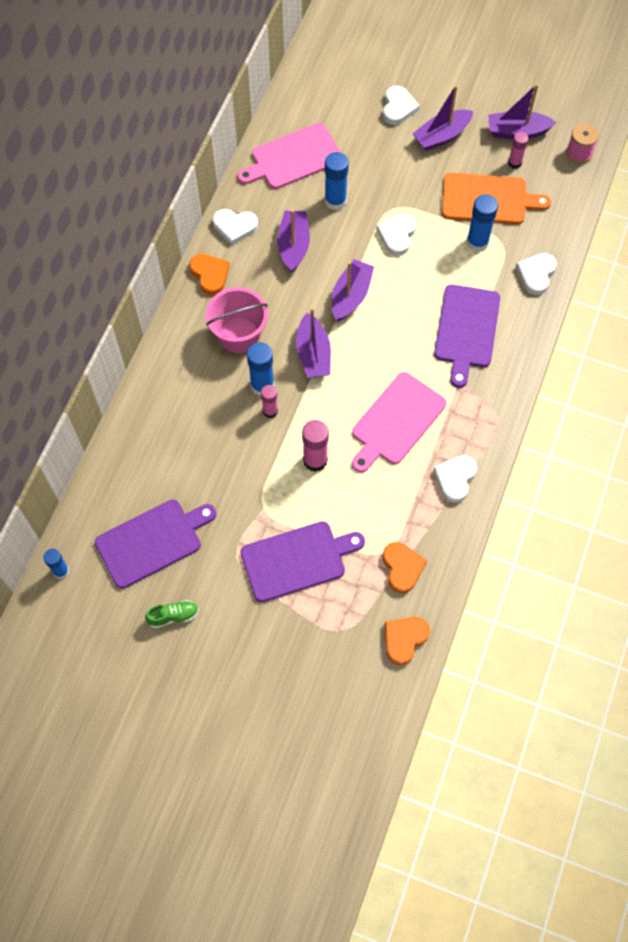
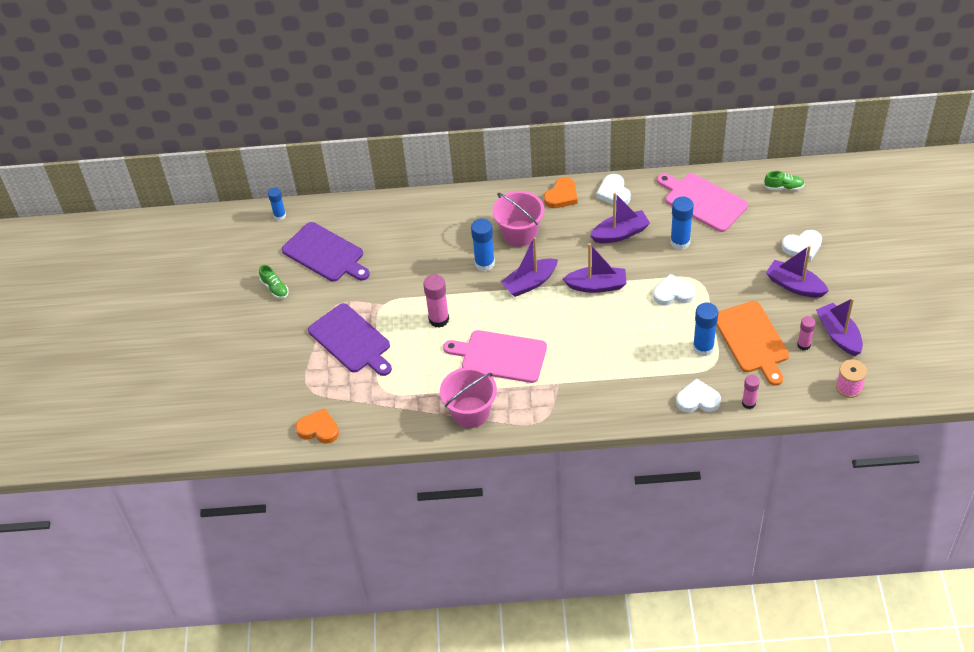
camera: 70 degrees right, 15 degrees down
pink glue stick [261,385,278,418] -> pink glue stick moved to [742,375,760,409]
orange heart [383,542,427,593] -> none
white heart [433,455,477,503] -> pink bucket [440,367,497,428]
purple cutting board [434,285,500,388] -> none
none -> green shoe [764,171,805,190]

